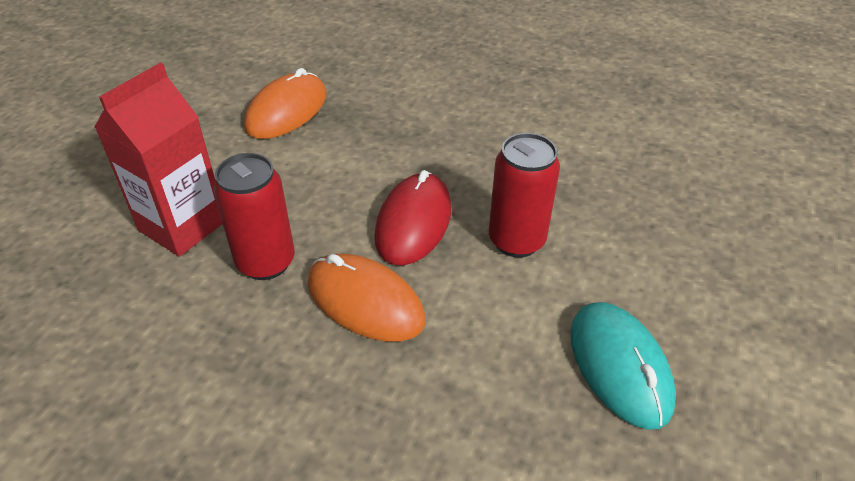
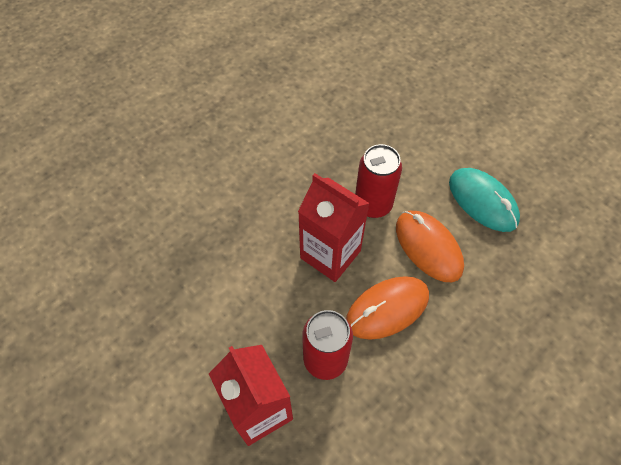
camera: 65 degrees left, 15 degrees up
orange mouse [244,68,326,139] -> orange mouse moved to [396,211,464,282]
red mouse [375,170,451,265] -> red carton [298,173,370,282]
turquoise mouse [570,302,676,430] -> turquoise mouse turned 45 degrees clockwise [449,168,520,232]

